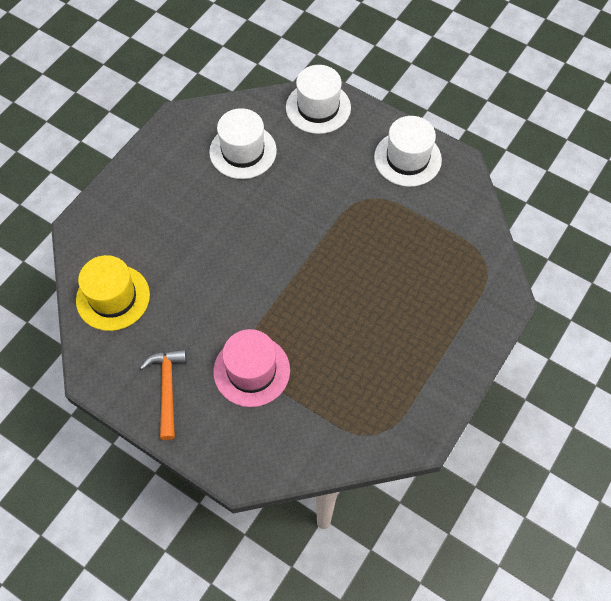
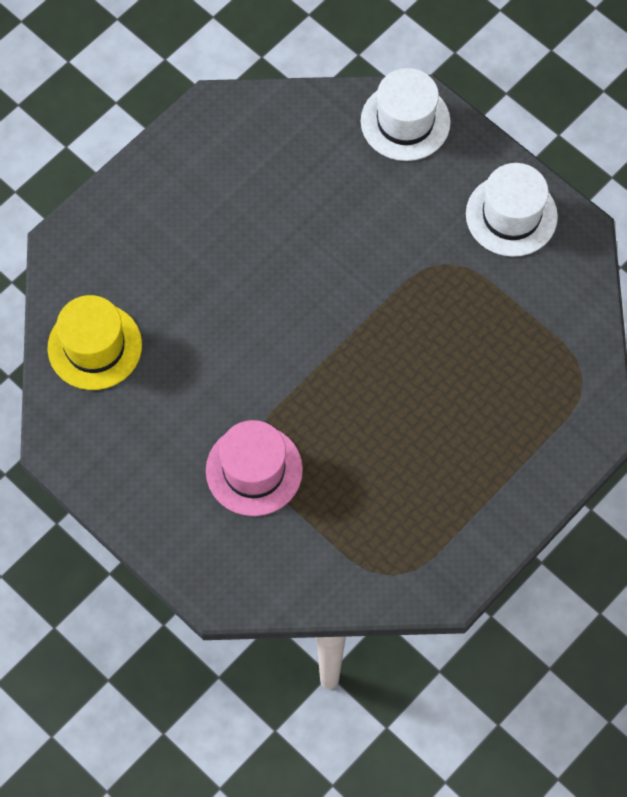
camera: 10 degrees right, 5 degrees up
orange hammer [140,349,187,440] -> none
white hat [209,108,277,179] -> none

